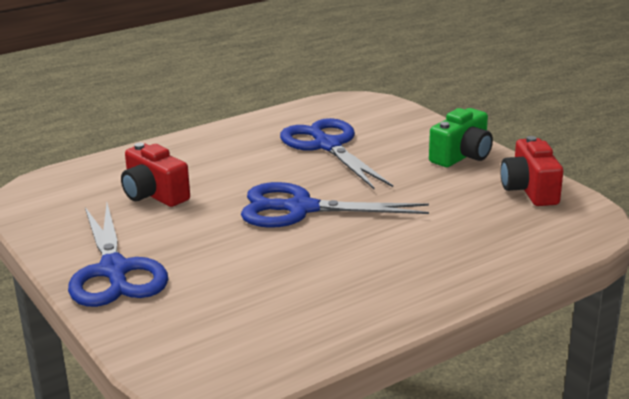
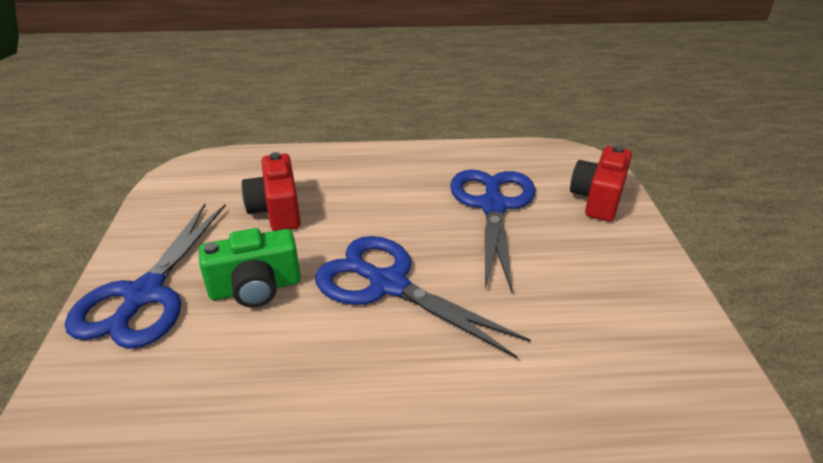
camera: 30 degrees right, 10 degrees up
green camera [429,108,493,167] -> green camera moved to [199,228,301,308]
red camera [500,136,563,206] -> red camera moved to [570,145,632,221]

